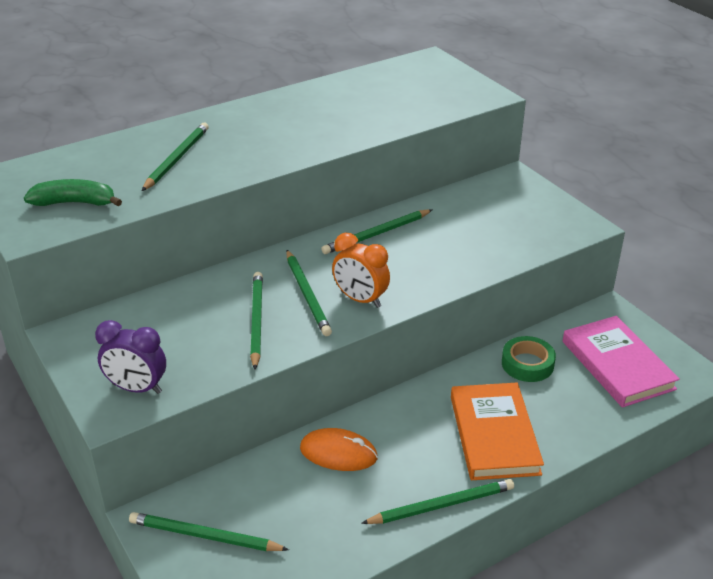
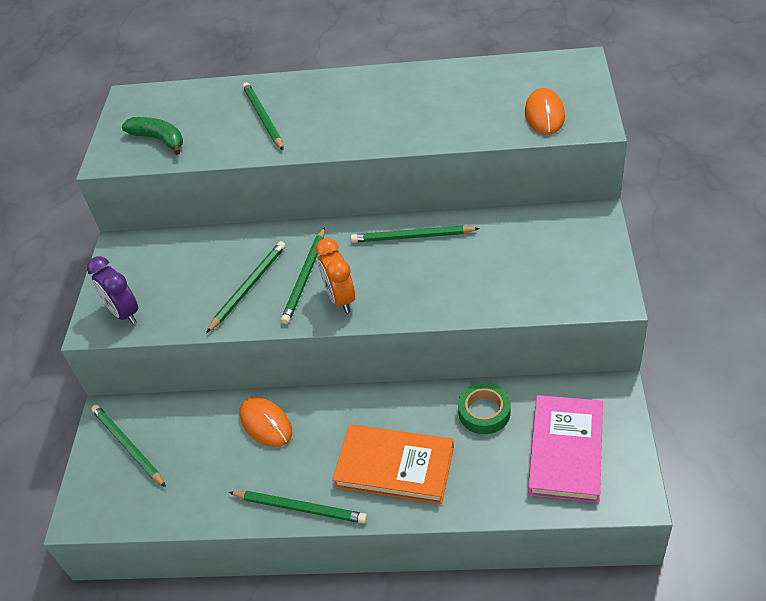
camera: 40 degrees right, 10 degrees up
green pencil [142,123,209,191] -> green pencil turned 75 degrees counterclockwise [243,82,284,150]
orange book [451,383,544,480] -> orange book turned 75 degrees clockwise [332,425,454,504]
none -> orange mouse [525,88,565,135]

